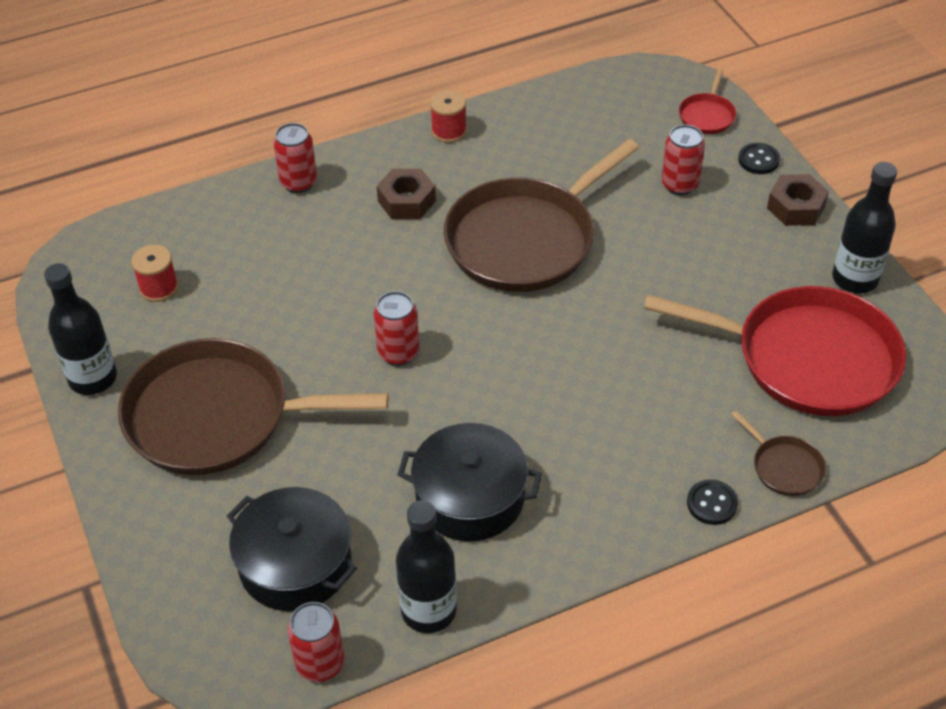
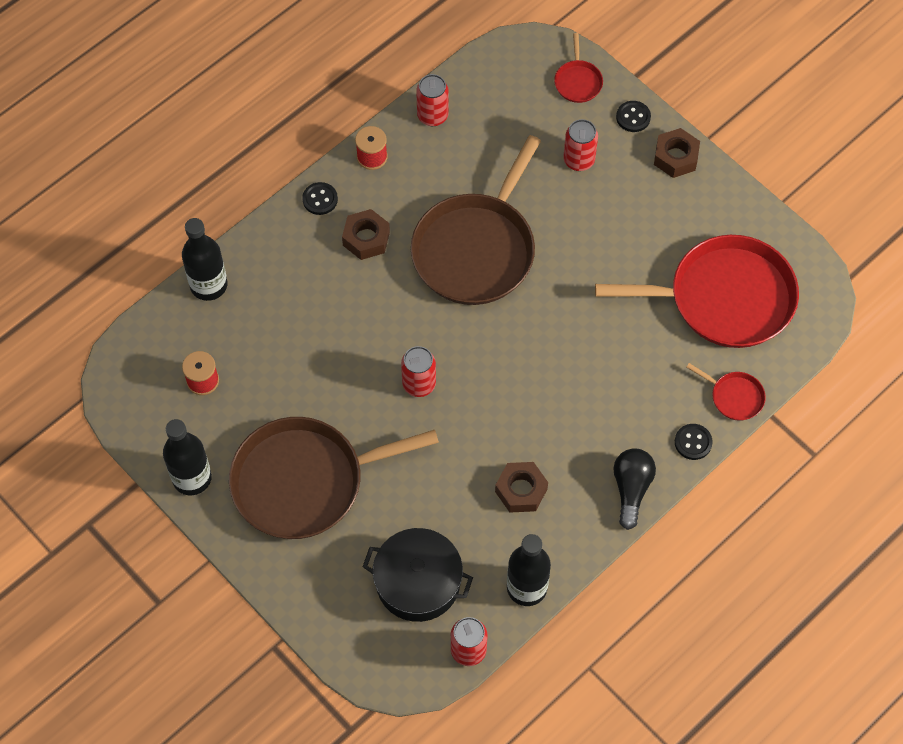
camera: 20 degrees left, 15 degrees up
red can [274,123,317,193] -> red can moved to [416,74,449,126]
black pot [398,423,542,542] -> brown nut [495,462,548,512]
brown pan [731,411,826,496] -> red pan [686,363,766,421]
black bottle [832,162,897,293] -> black bottle moved to [182,218,228,301]
none -> black button [302,182,338,215]
none -> black light bulb [613,448,656,530]

